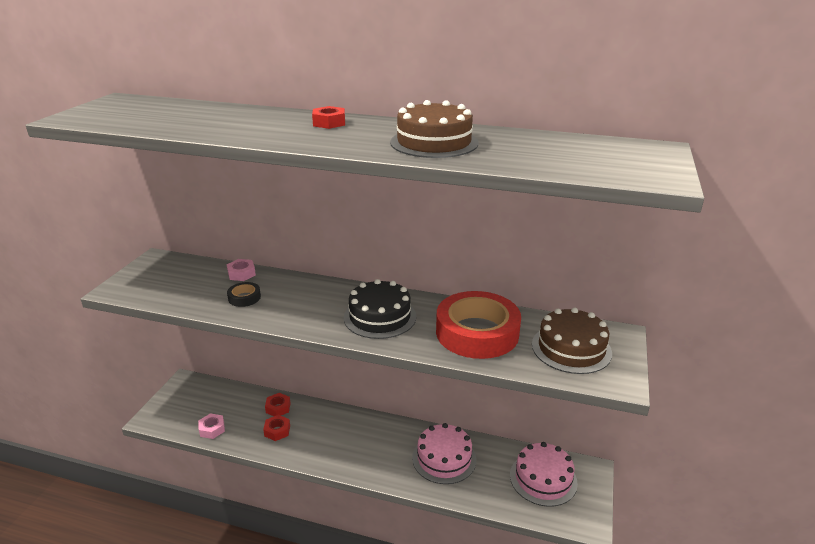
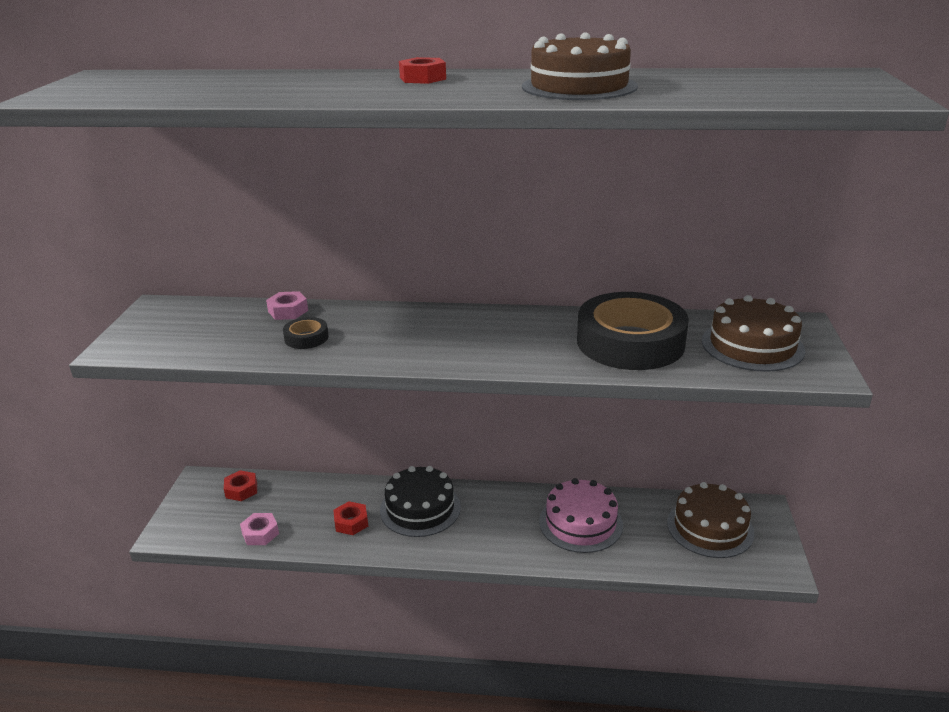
camera: 10 degrees left, 0 degrees up
red nut [265,393,291,416] -> red nut moved to [224,470,257,501]
black cake [344,279,416,339] -> black cake moved to [380,466,461,537]
red tape [436,291,521,359] -> black tape [577,292,689,370]
pink cake [510,442,578,507] -> brown cake [667,482,755,558]

